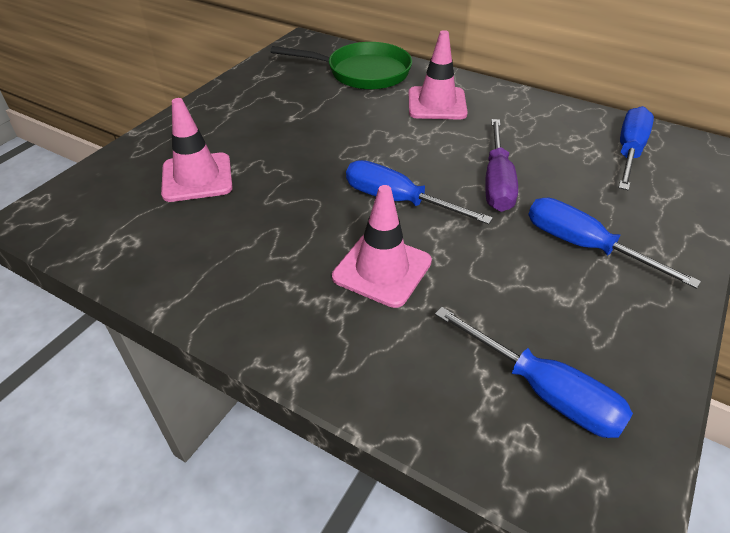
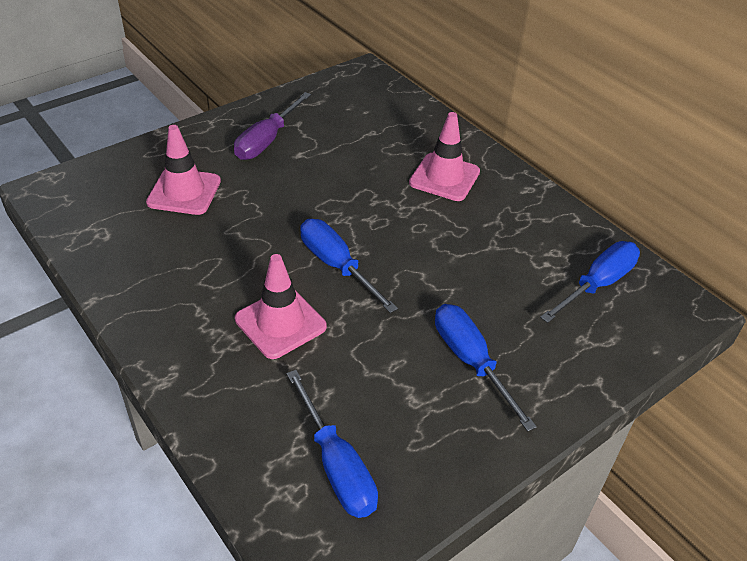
camera: 20 degrees right, 0 degrees up
green pan [271,42,412,90] -> none
purple screwdriver [485,119,518,212] -> purple screwdriver moved to [234,92,311,160]

